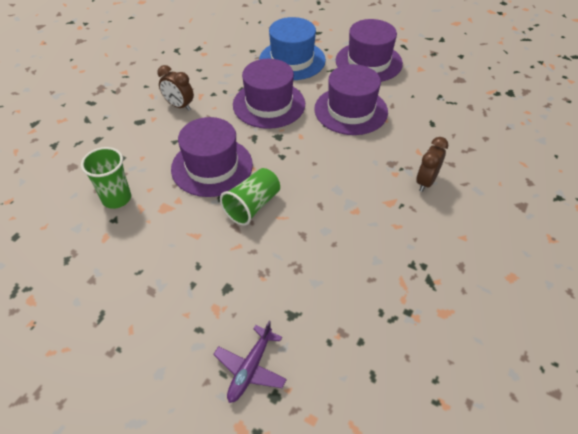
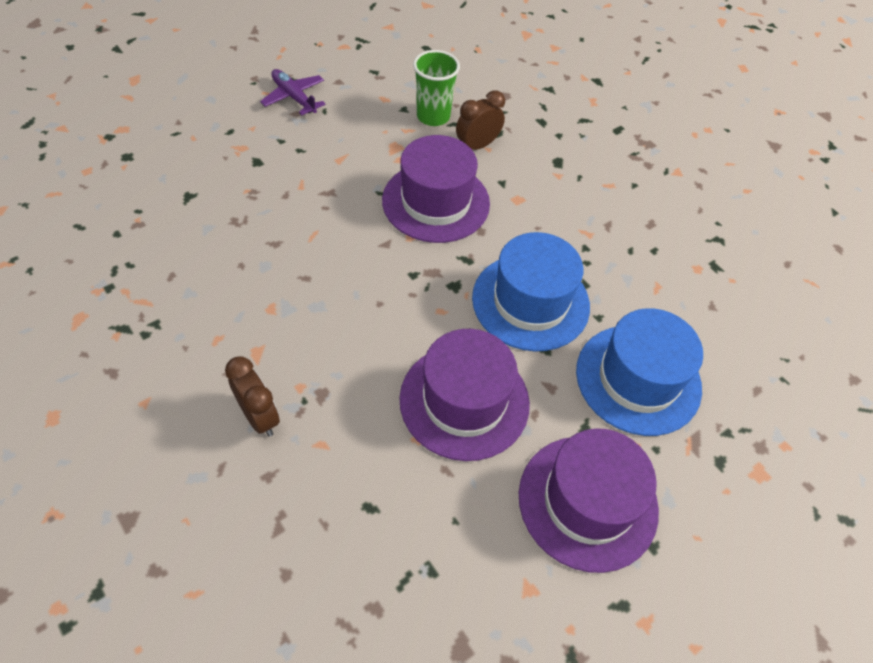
camera: 110 degrees right, 5 degrees up
brown clock [158,65,194,111] -> brown clock moved to [456,90,505,150]
purple plane [213,321,287,403] -> purple plane moved to [260,69,326,115]
green cup [220,168,280,226] -> none
purple hat [233,59,305,129] -> blue hat [472,232,590,352]

